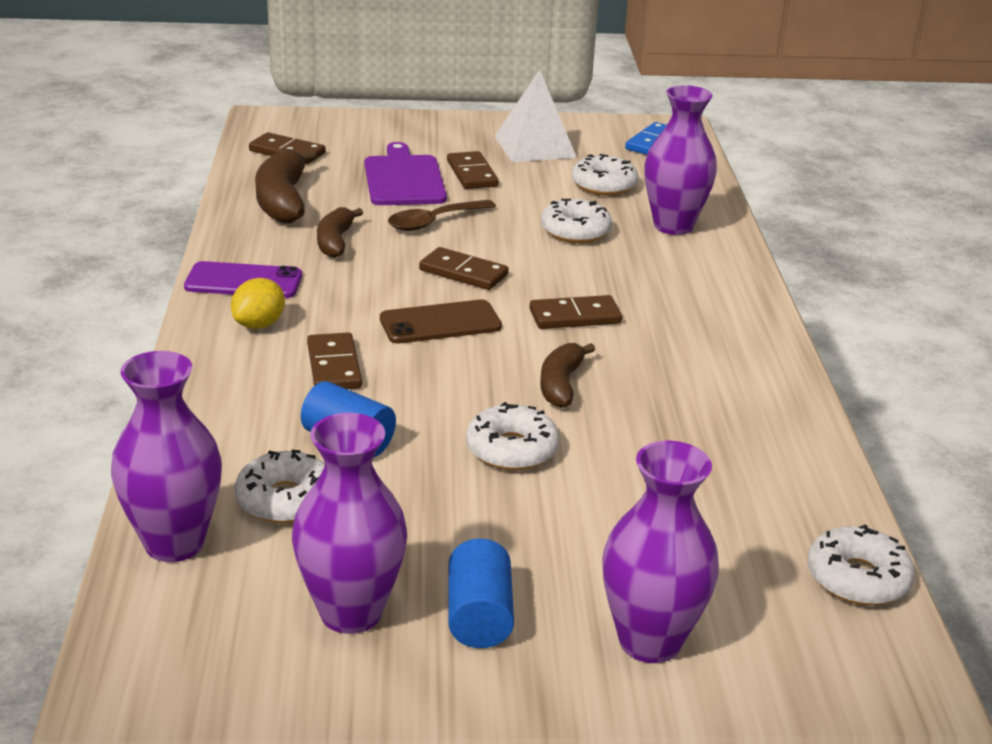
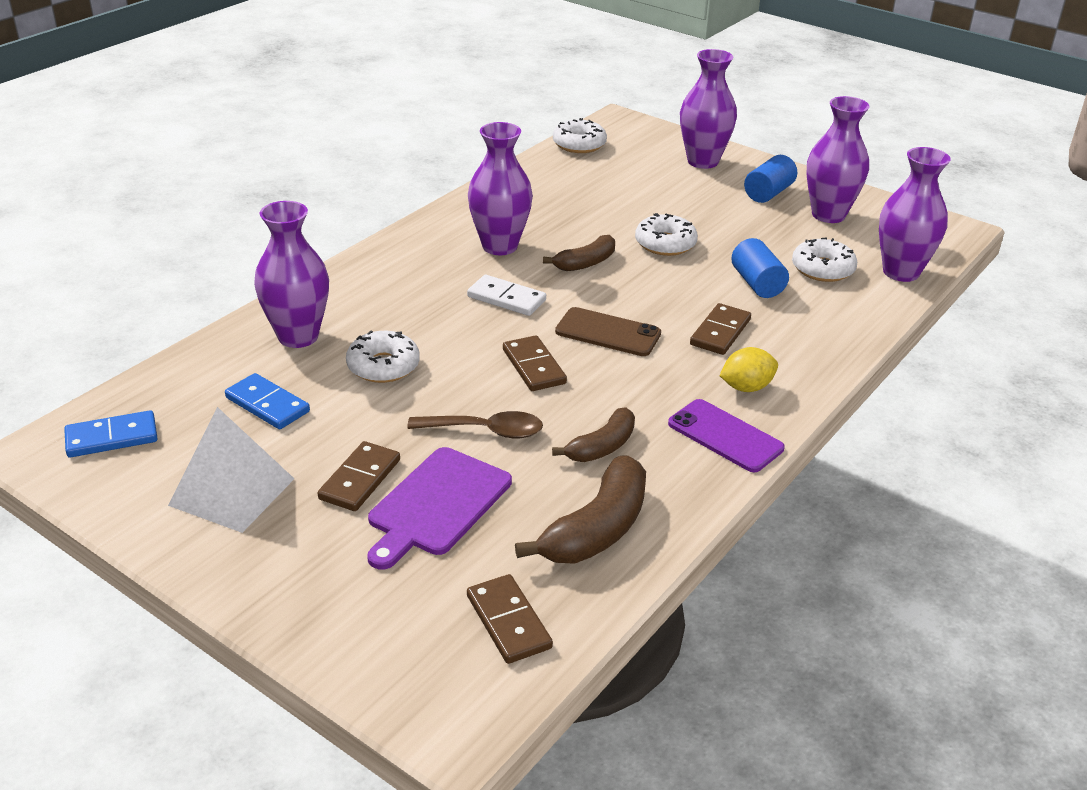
camera: 140 degrees left, 5 degrees up
brown domino [529,295,622,329] -> white domino [467,275,546,316]
white donut [572,154,638,196] -> blue domino [225,373,310,429]
none -> purple vase [468,122,533,255]

